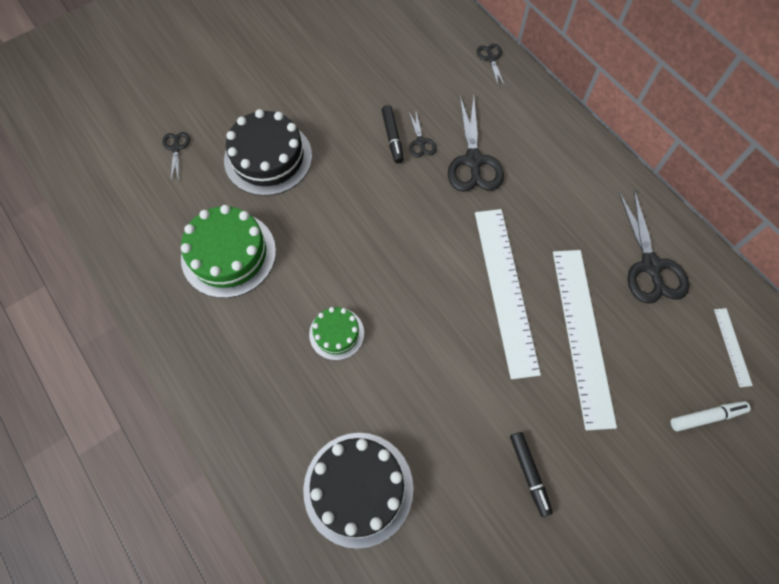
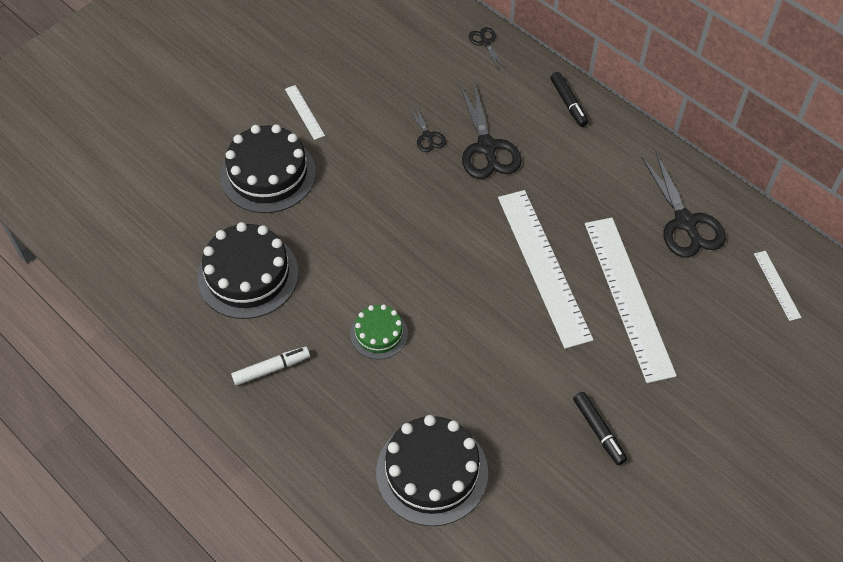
camera: 10 degrees left, 10 degrees down
black scissors [162,132,190,182] -> none
green cake [181,205,276,298] -> black cake [197,222,299,319]
black marker [382,105,404,163] -> black marker moved to [550,72,588,127]
white marker [671,401,751,431] -> white marker moved to [231,347,310,386]
none -> white ruler [285,85,325,140]

